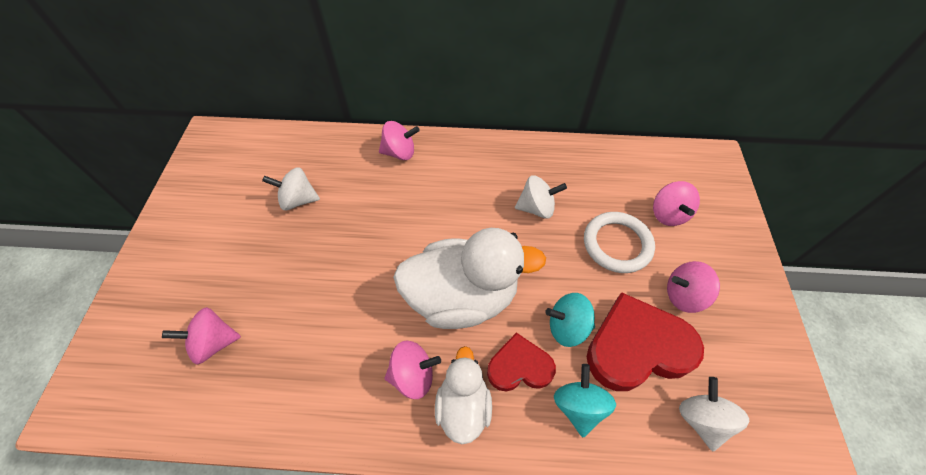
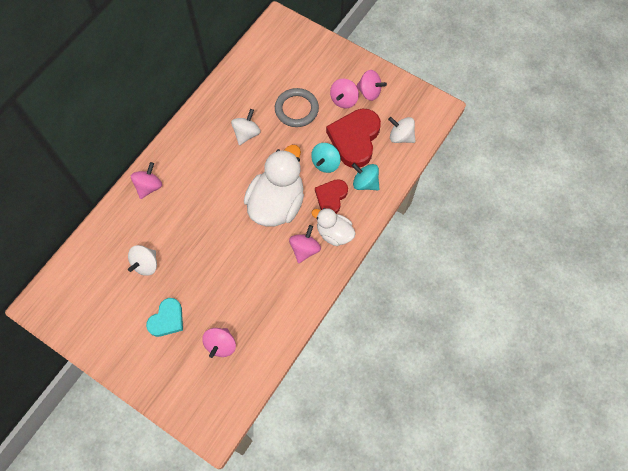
camera: 60 degrees left, 10 degrees up
white ring [584,212,655,273] -> grey ring [275,88,319,127]
pink spinning top [653,181,700,226] -> pink spinning top moved to [356,70,387,101]
none -> turquoise heart [146,298,183,337]

